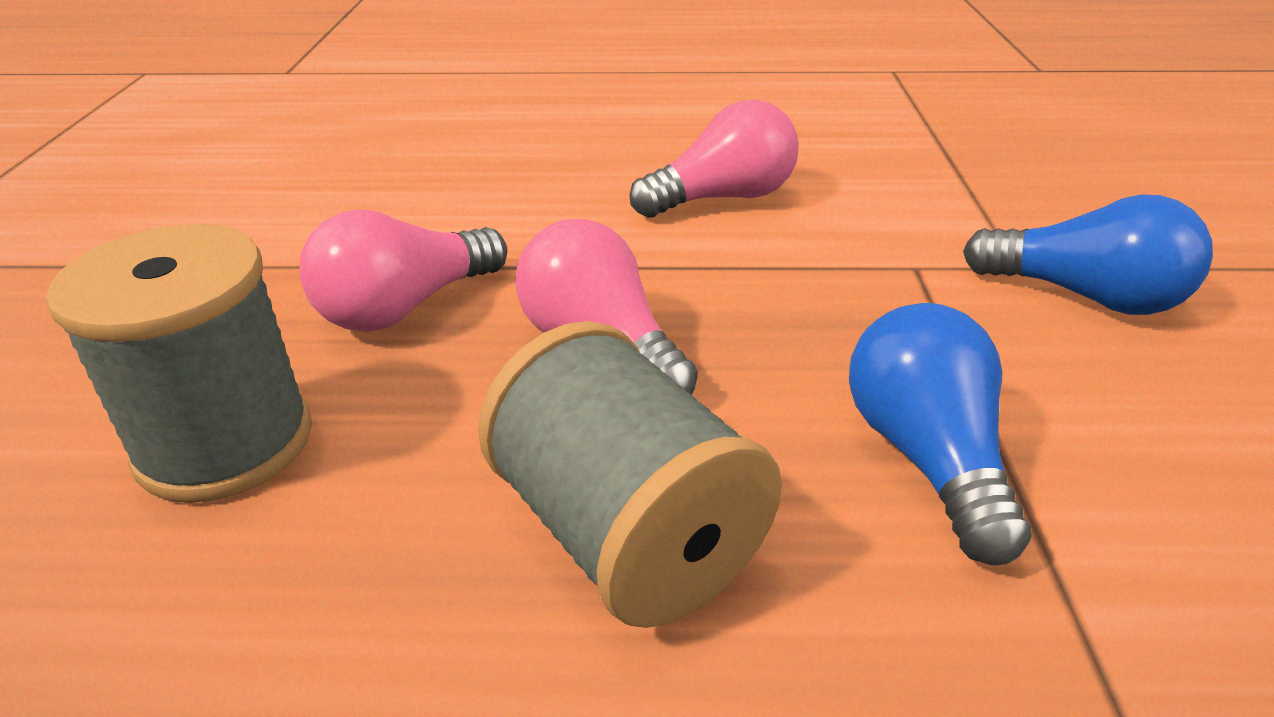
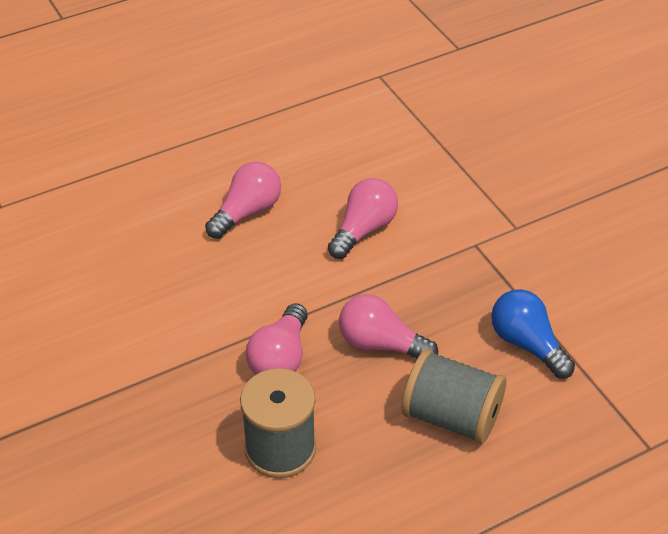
camera: 30 degrees left, 10 degrees up
blue light bulb [963,194,1213,315] -> none
none -> pink light bulb [205,162,281,239]

